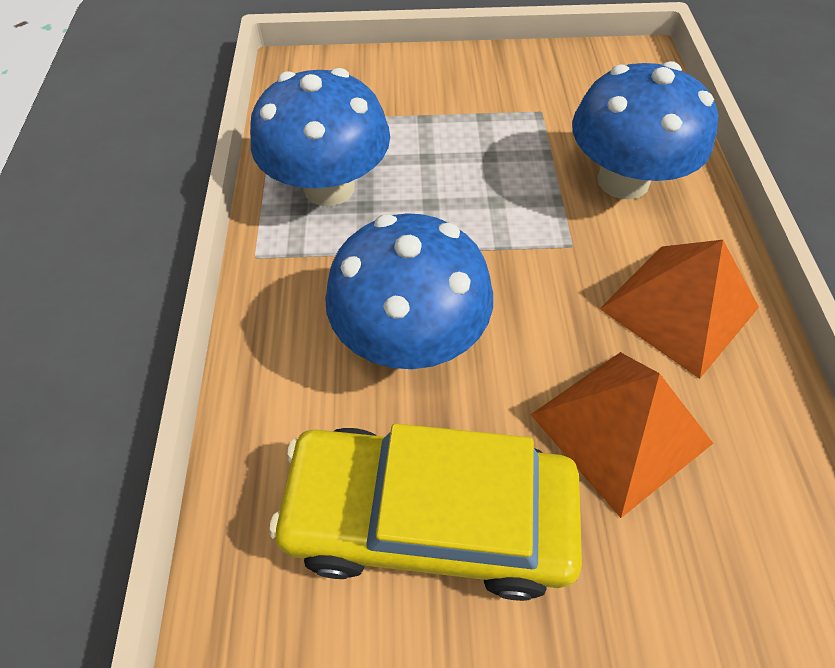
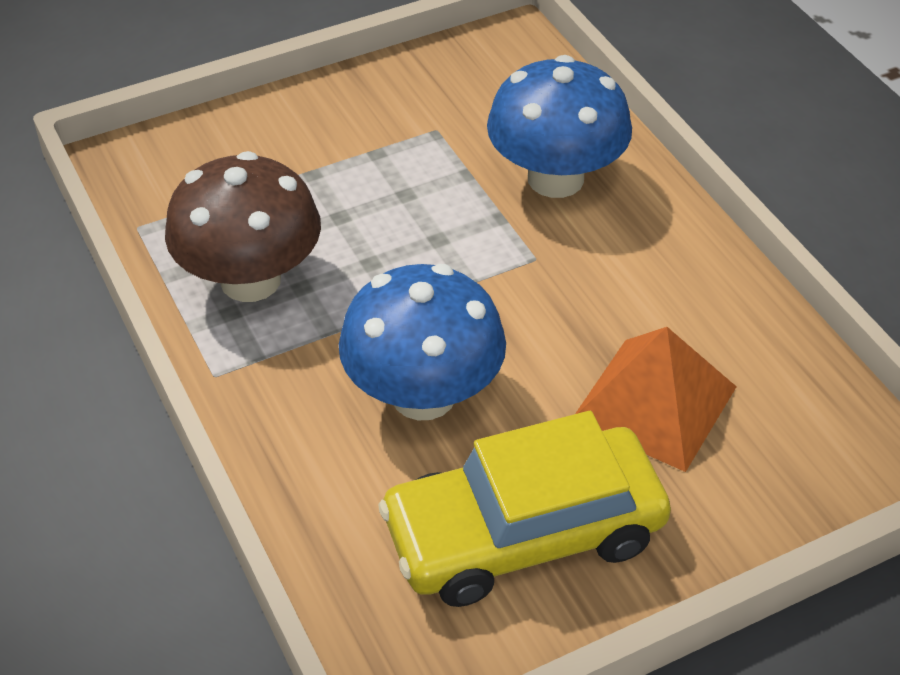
camera: 25 degrees left, 10 degrees down
blue mushroom [250,68,390,206] -> brown mushroom [165,151,321,302]
orange pyramid [600,240,759,379] -> none

